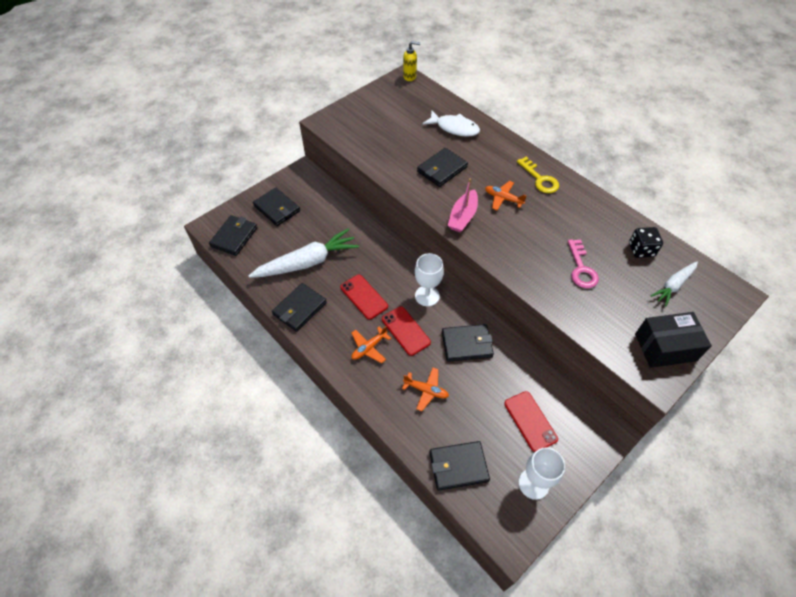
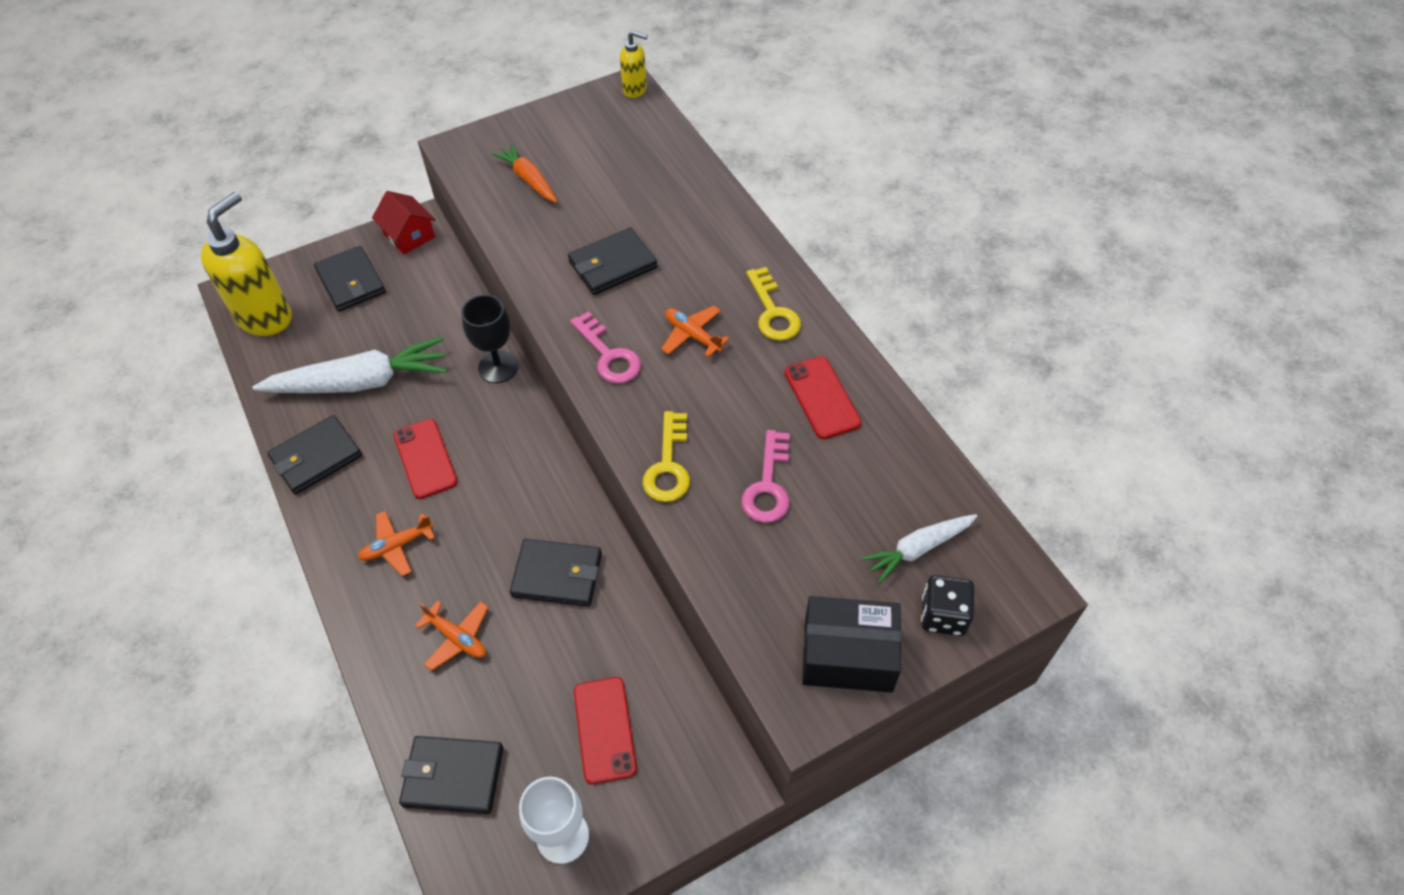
camera: 15 degrees right, 0 degrees up
black wallet [209,215,257,256] -> yellow soap dispenser [201,192,292,336]
red phone [382,306,431,356] -> red phone moved to [785,356,861,439]
white goblet [415,253,444,306] -> none
white fish [422,110,480,137] -> none
pink boat [447,178,478,232] -> pink key [570,311,641,384]
black dice [629,227,663,258] -> black dice moved to [921,575,974,636]
none -> red house [372,191,436,255]
none -> black goblet [461,295,518,383]
none -> orange carrot [491,143,557,203]
none -> yellow key [643,411,690,502]

